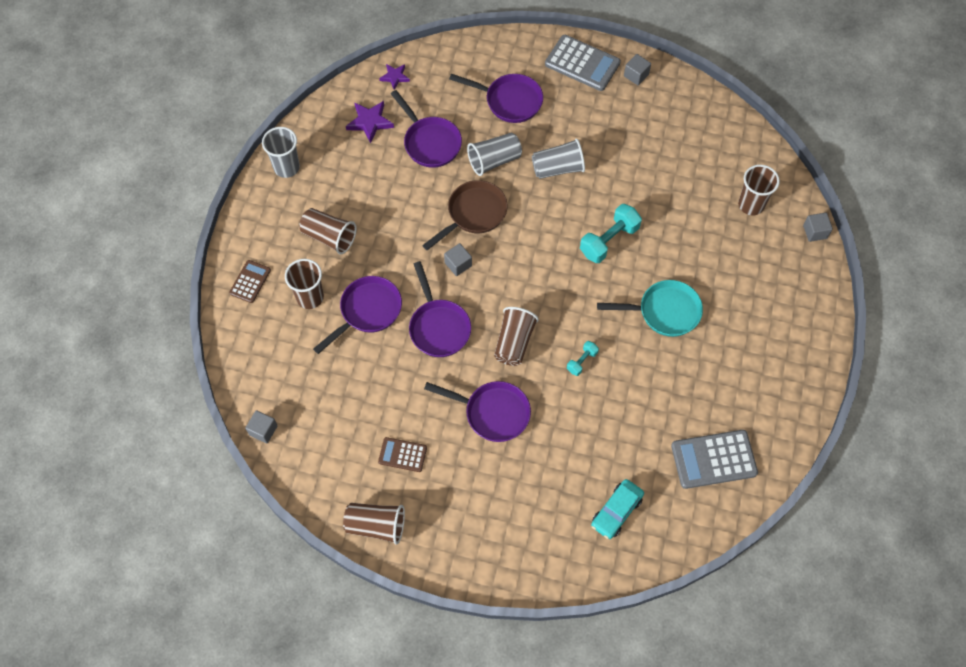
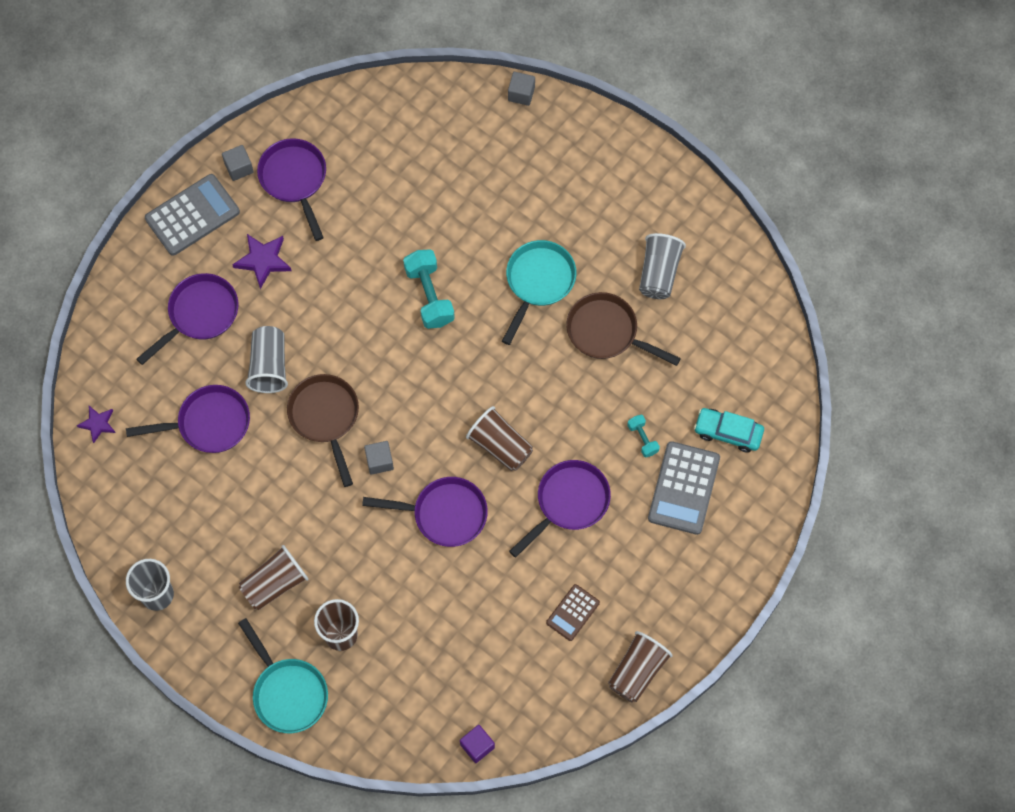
camera: 65 degrees left, 5 degrees up
brown calculator [229,260,271,303] -> turquoise pan [238,618,328,733]
grey cube [245,410,278,443] -> purple cube [460,725,495,763]
purple pan [313,276,402,354] -> purple pan moved to [257,138,326,241]
purple star [346,101,394,143] -> purple star moved to [232,234,292,289]
grey cup [532,138,585,179] -> grey cup moved to [639,233,686,299]
turquoise dumbbell [567,341,599,376] -> turquoise dumbbell moved to [627,415,660,457]
turquoise car [591,479,644,539] -> turquoise car turned 135 degrees clockwise [694,408,764,453]
grey calculator [671,430,758,489] -> grey calculator moved to [648,441,720,535]
brown cup [738,165,780,216] -> none
none -> brown pan [566,292,681,366]

